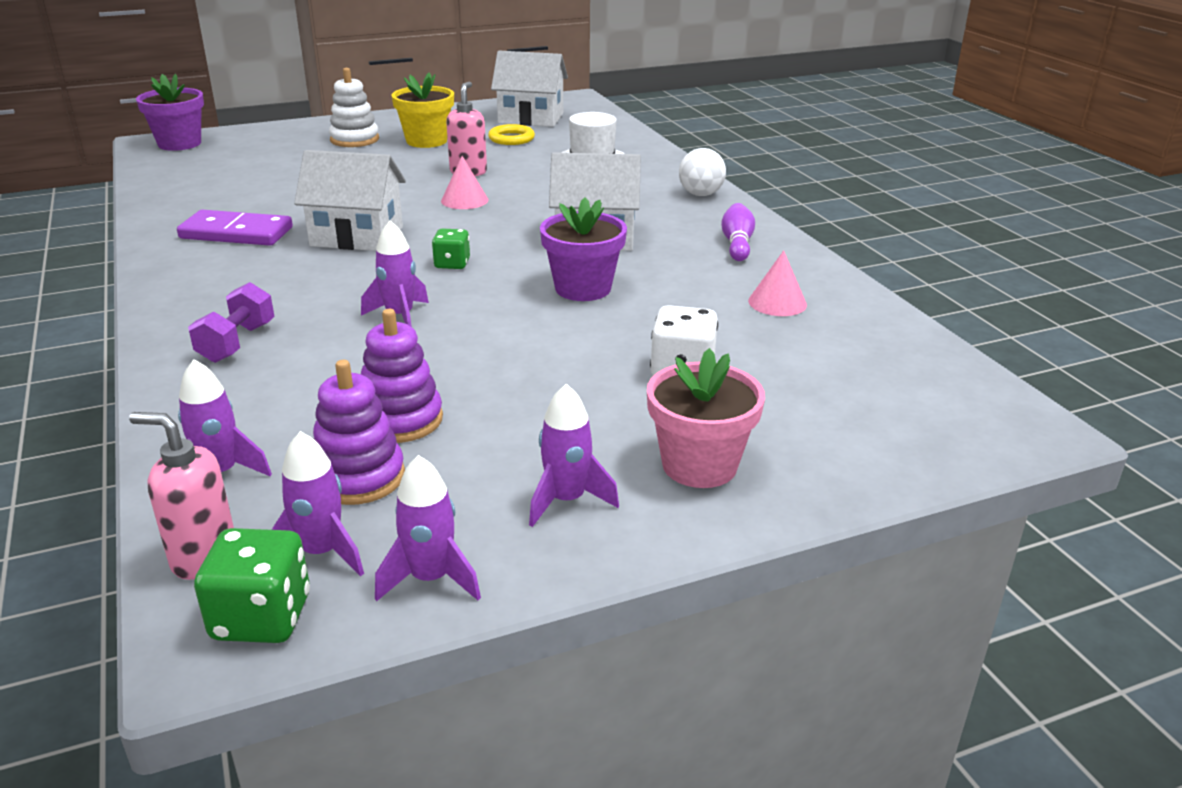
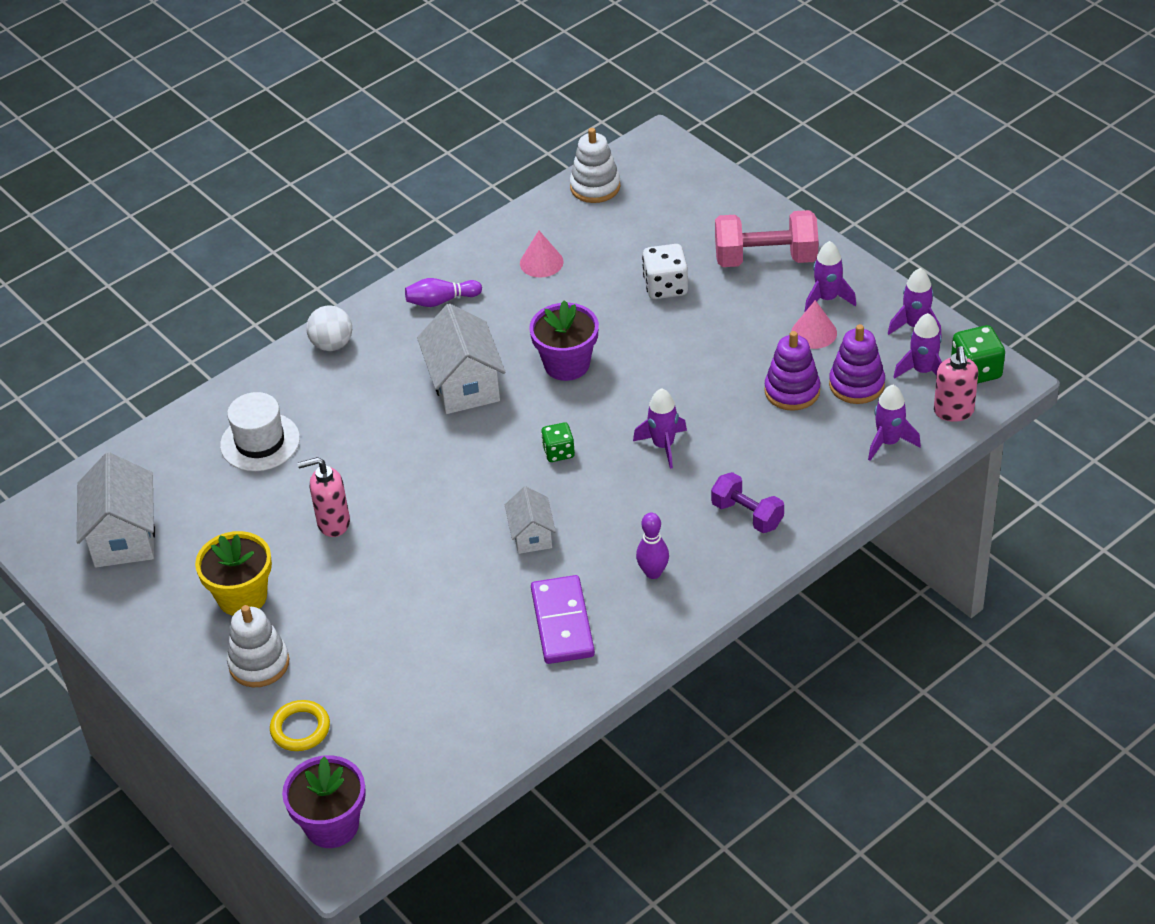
camera: 105 degrees left, 15 degrees up
purple dumbbell [188,282,275,363] -> purple dumbbell turned 45 degrees clockwise [711,472,784,533]
white house [294,150,406,251] -> white house [505,486,556,554], size x0.58
pink cone [441,156,488,209] -> pink cone moved to [792,300,837,349]
yellow ring [488,124,535,145] -> yellow ring moved to [270,700,330,751]
pink flower pot [647,348,765,488] -> pink dumbbell [715,210,819,267]
none -> white stacking toy [570,128,620,203]
none -> purple bowling pin [636,513,669,579]

